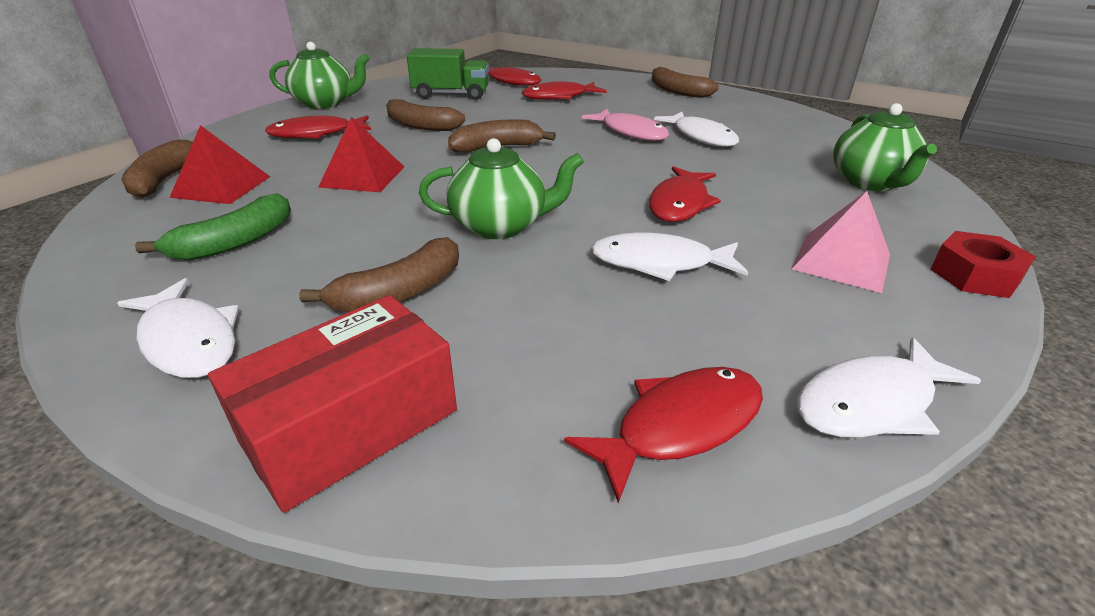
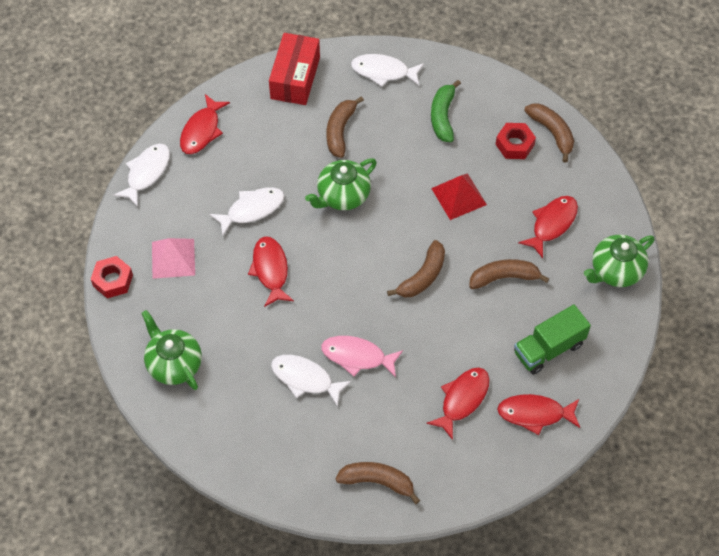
camera: 145 degrees right, 25 degrees up
red pyramid [169,125,270,204] -> red nut [496,123,536,159]

